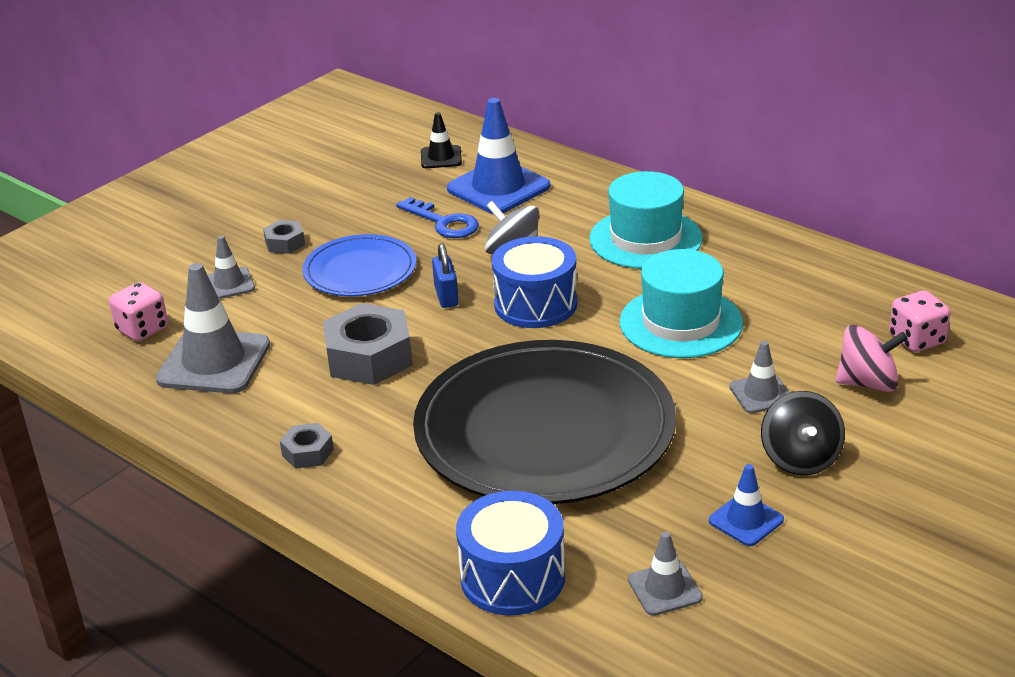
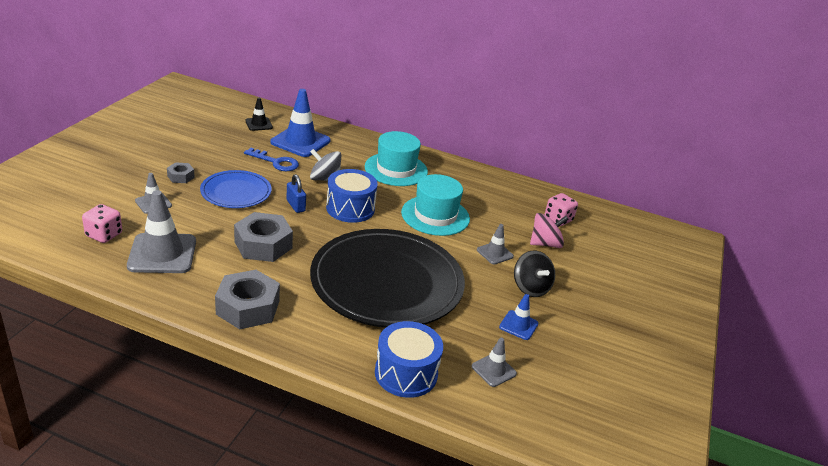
camera: 25 degrees left, 0 degrees up
grey nut [280,423,334,469] -> grey nut [215,270,280,329], size x1.98

